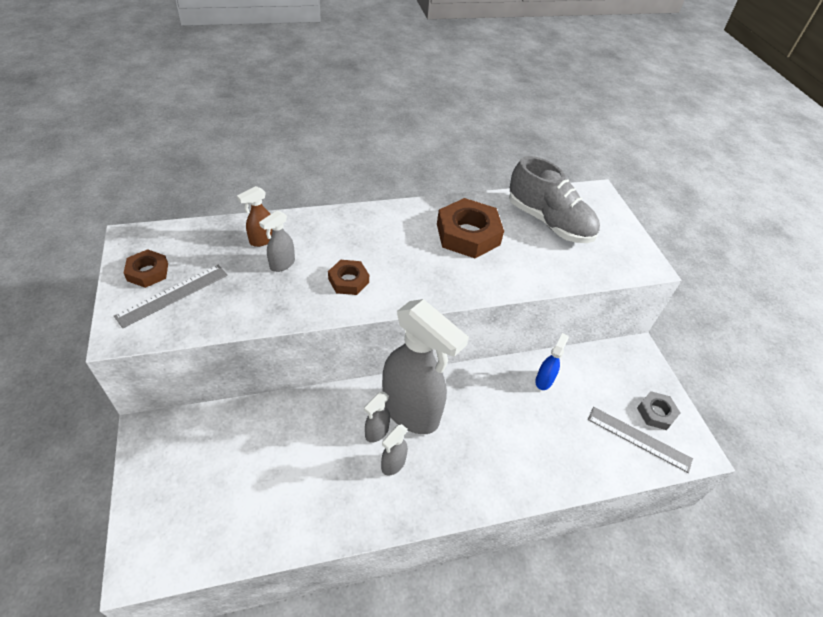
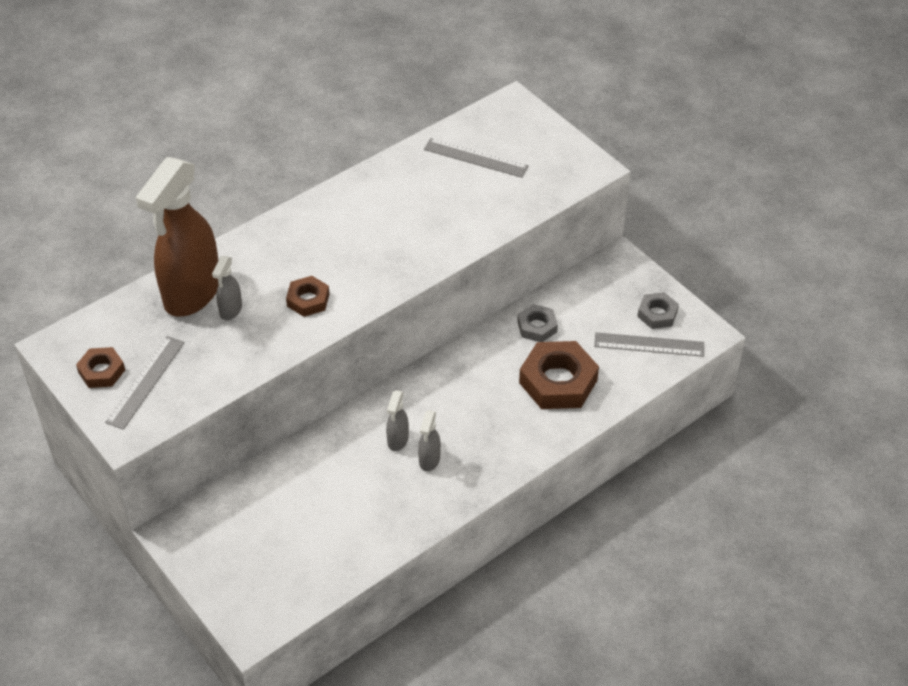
camera: 20 degrees left, 0 degrees up
brown spray bottle [237,186,272,247] -> brown spray bottle [136,157,219,317], size x2.38
grey spray bottle [382,299,469,434] -> none
brown nut [437,198,504,258] -> brown nut moved to [519,341,599,409]
grey shoe [509,156,600,243] -> grey ruler [424,138,529,178]
blue spray bottle [535,333,569,390] -> grey nut [517,304,558,342]

